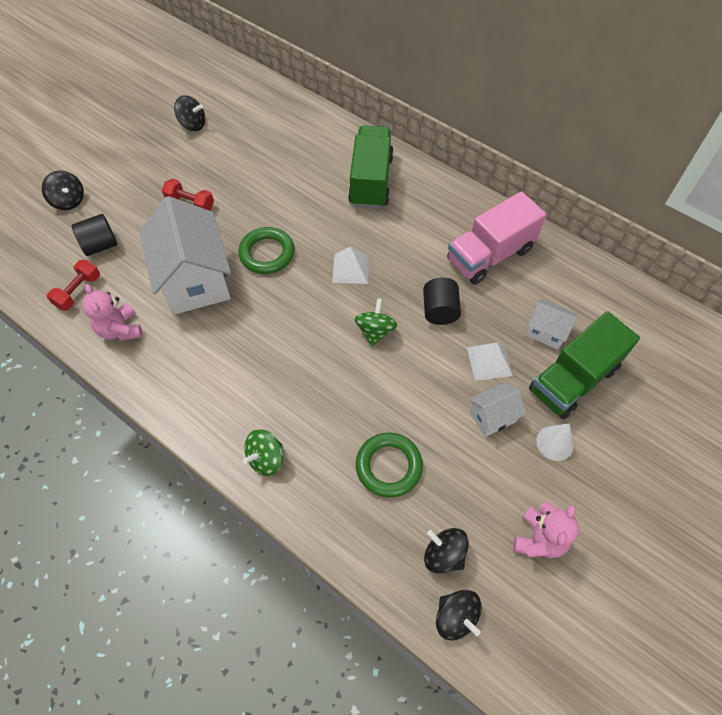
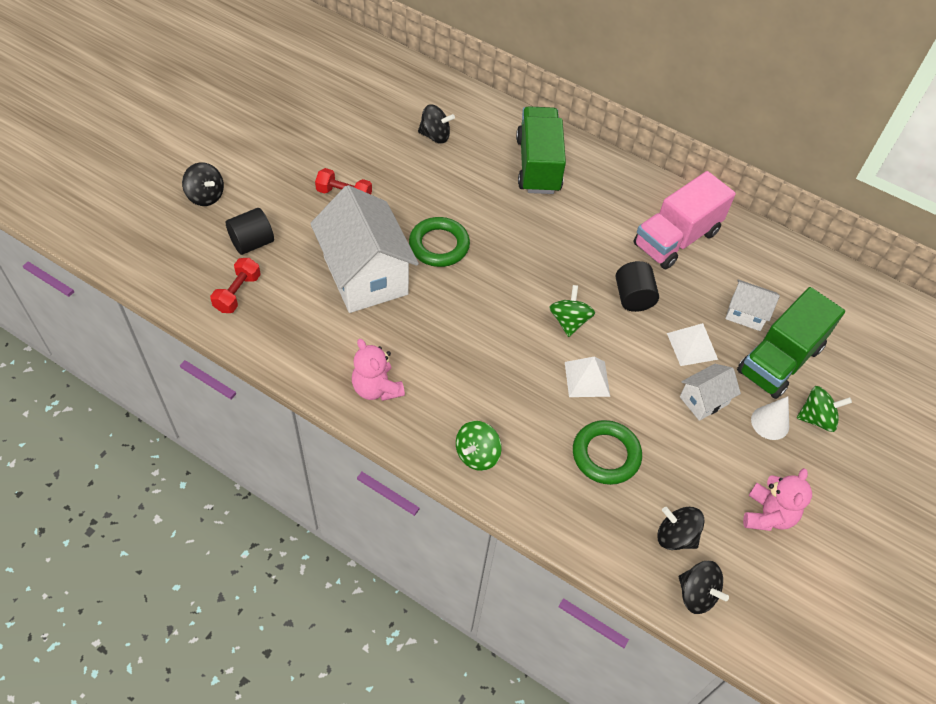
camera: 10 degrees left, 5 degrees down
pink teddy bear [82,284,142,341] -> pink teddy bear moved to [352,339,405,401]
black spinning top [174,95,205,131] -> black spinning top moved to [418,104,455,143]
white pyramid [332,247,369,284] -> white pyramid moved to [565,357,610,397]
none -> green spinning top [797,386,852,432]

